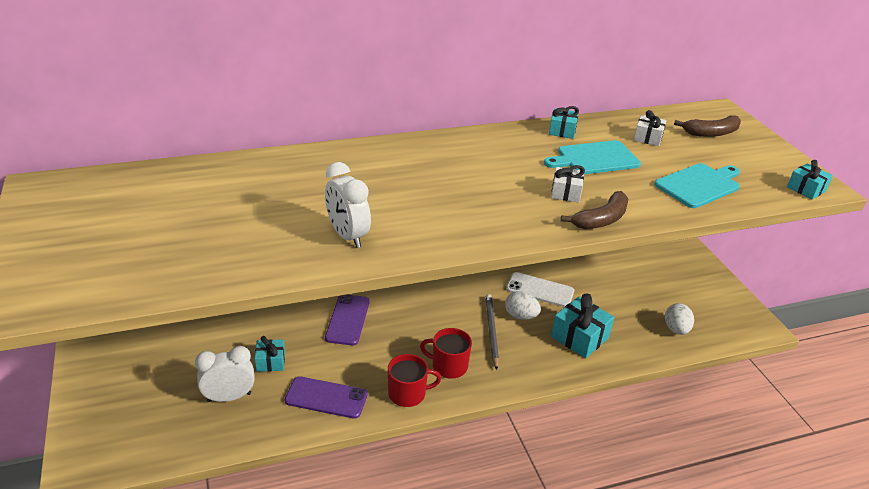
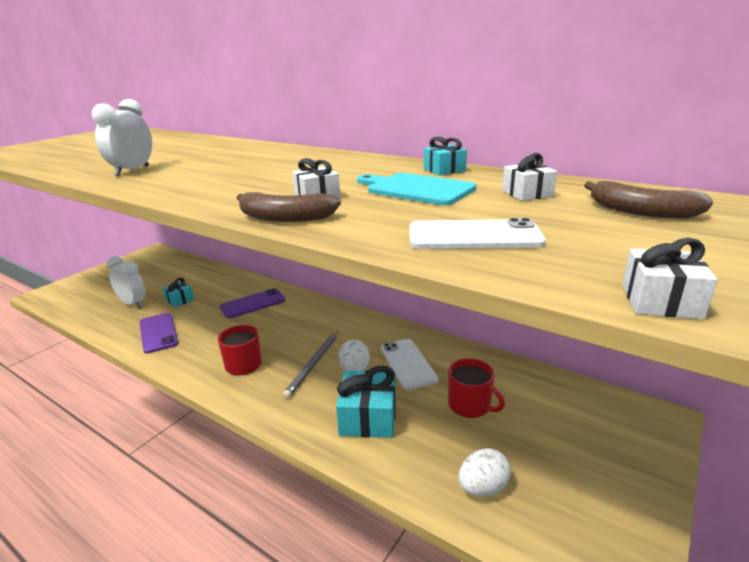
camera: 55 degrees right, 10 degrees down
red mug [388,354,441,407] -> red mug moved to [448,358,505,418]
grey pencil [486,294,499,370] -> grey pencil turned 150 degrees clockwise [283,330,339,399]
turquoise cutting board [654,163,740,208] -> white phone [409,218,546,249]
turquoise gift [787,160,833,200] -> white gift [622,238,718,319]

